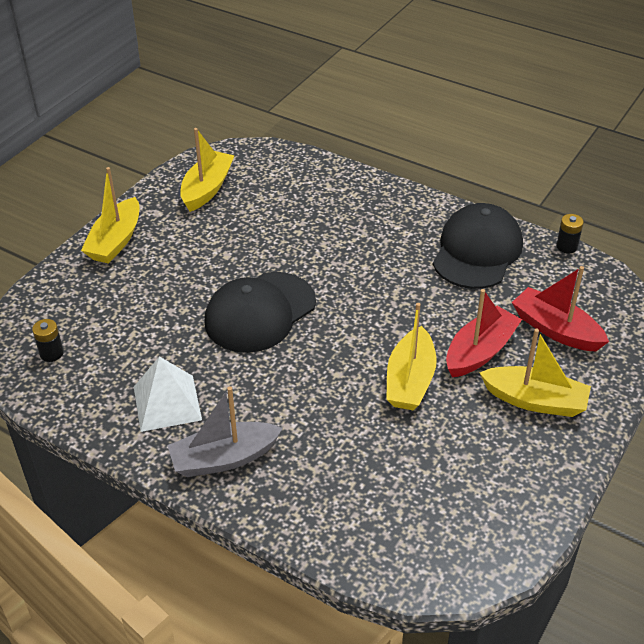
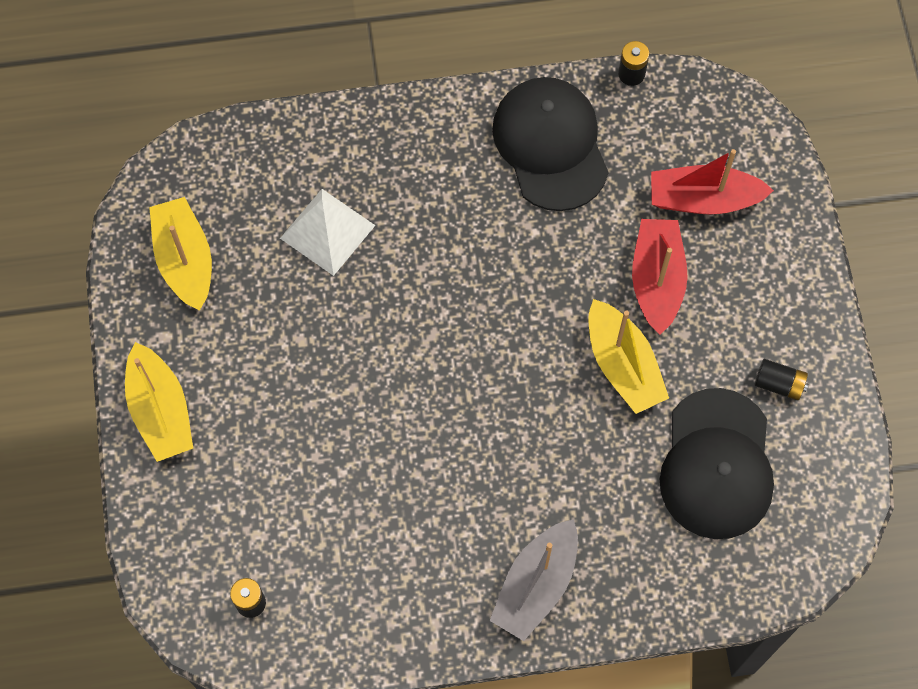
camera: 40 degrees left, 25 degrees up
white pyramid [134,356,202,432] -> white pyramid moved to [280,189,375,276]
black cap [205,272,316,353] -> black cap moved to [660,388,774,539]
yellow boat [479,329,591,417] -> none
none -> black battery [755,359,808,400]

